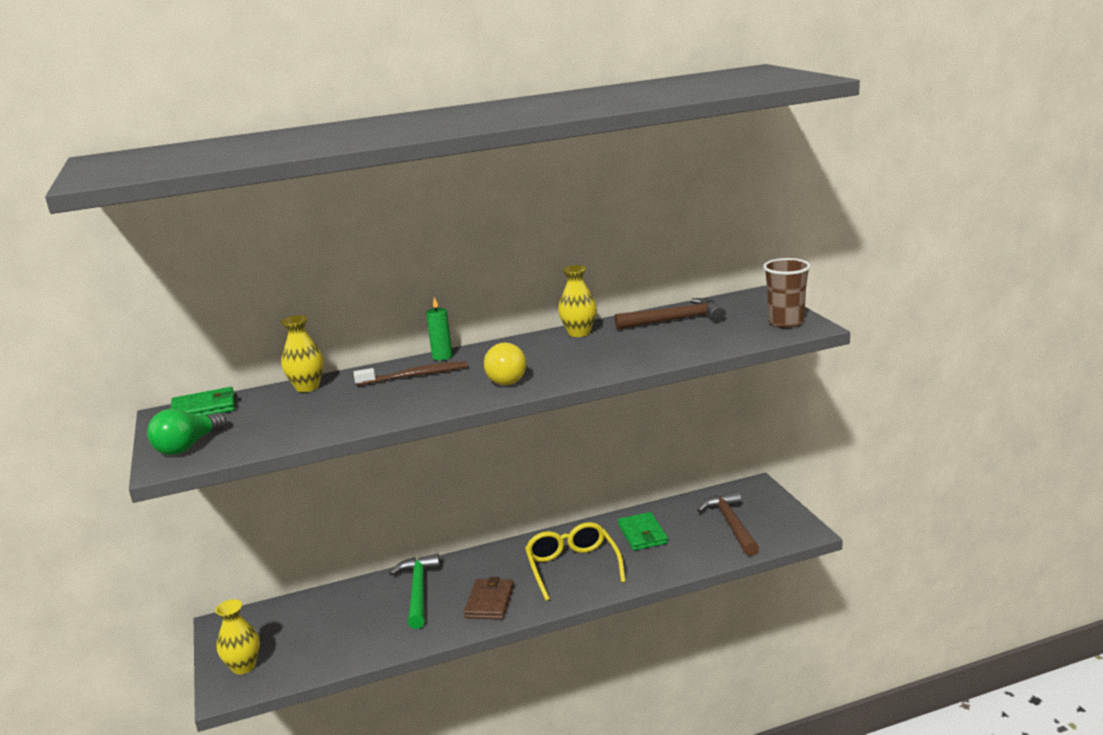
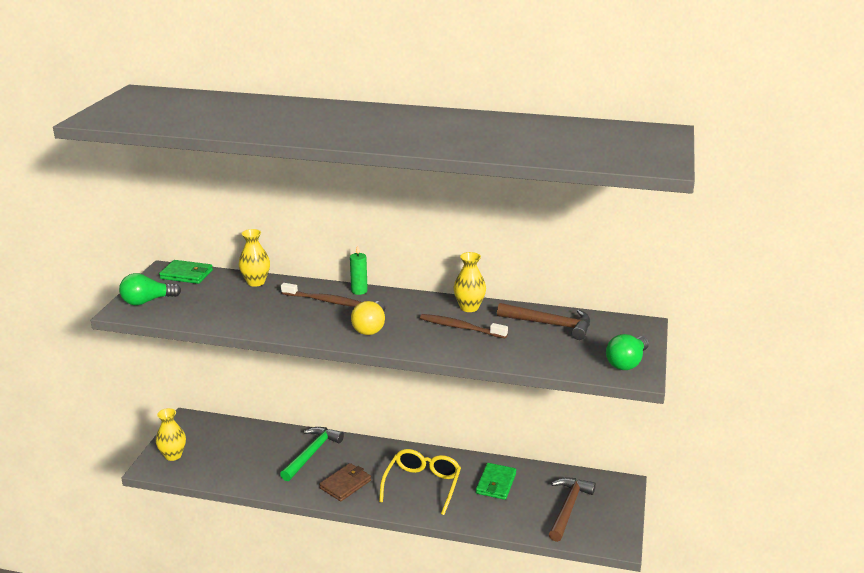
camera: 30 degrees right, 5 degrees up
brown cup [763,258,811,328] -> green light bulb [606,334,649,370]
none -> brown toothbrush [420,314,508,338]

